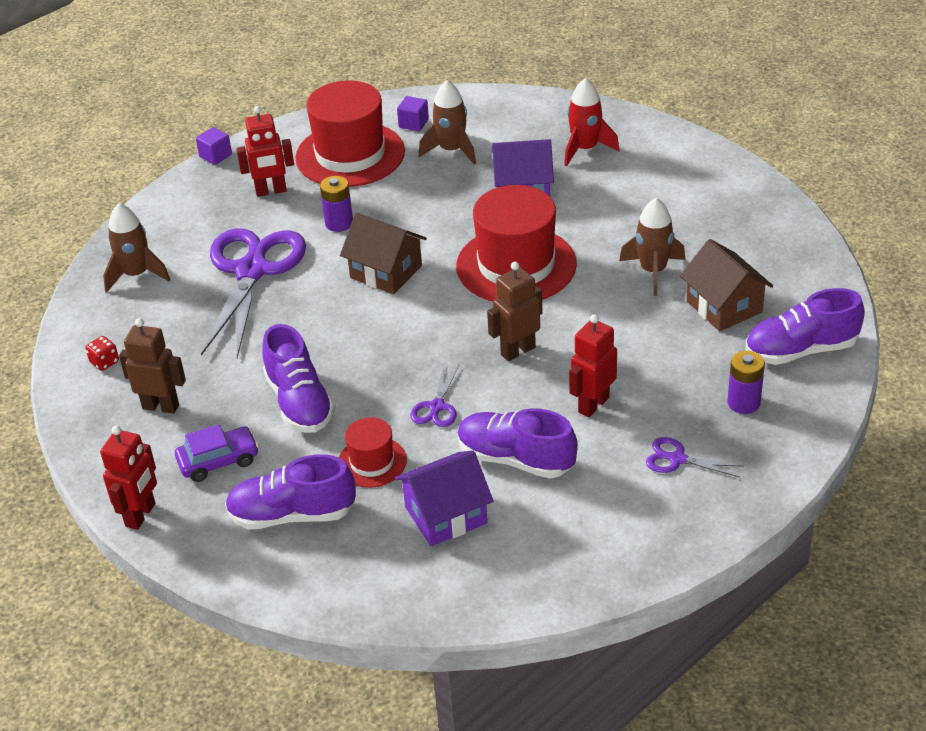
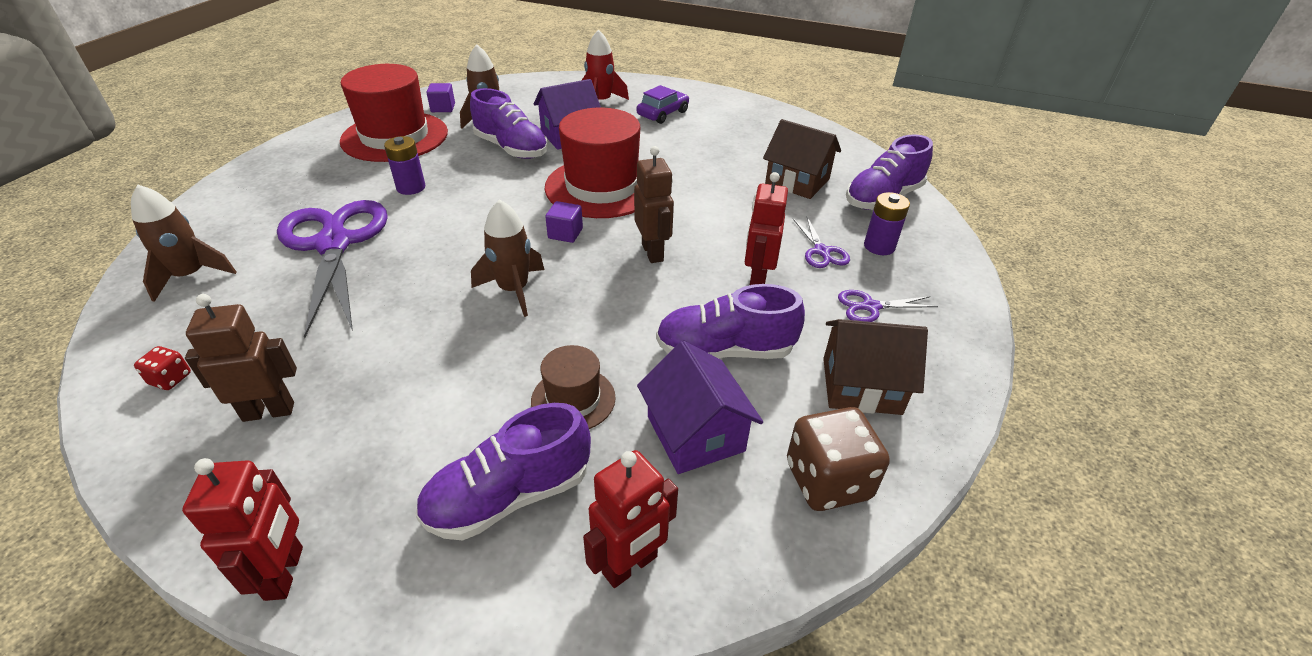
camera: 30 degrees left, 0 degrees up
purple car [175,424,259,482] -> purple car moved to [636,85,689,124]
purple cube [196,127,232,165] -> purple cube moved to [545,201,583,243]
red robot [236,106,294,197] -> red robot moved to [583,450,678,588]
purple shoe [262,324,335,433] -> purple shoe moved to [470,88,548,159]
red hat [339,417,407,488] -> brown hat [531,345,616,429]
brown house [340,213,427,294] -> brown house moved to [823,319,928,415]
purple house [395,450,493,546] -> purple house turned 60 degrees counterclockwise [637,341,763,474]
purple scissors [410,365,459,427] -> purple scissors moved to [793,217,850,268]
brown robot [487,262,543,361] -> brown robot turned 135 degrees clockwise [634,146,674,263]
brown rocket [619,198,685,296] -> brown rocket moved to [471,199,544,317]
none -> brown dice [787,407,890,511]

